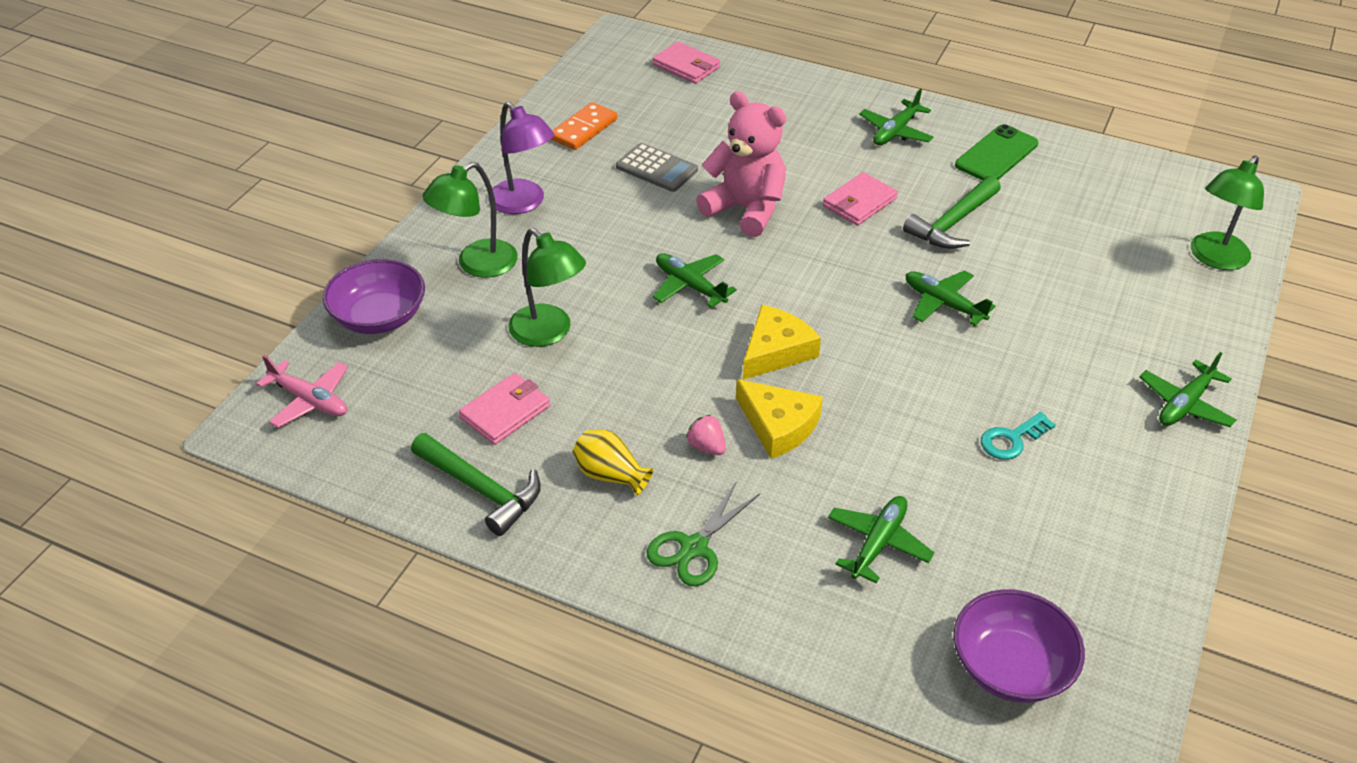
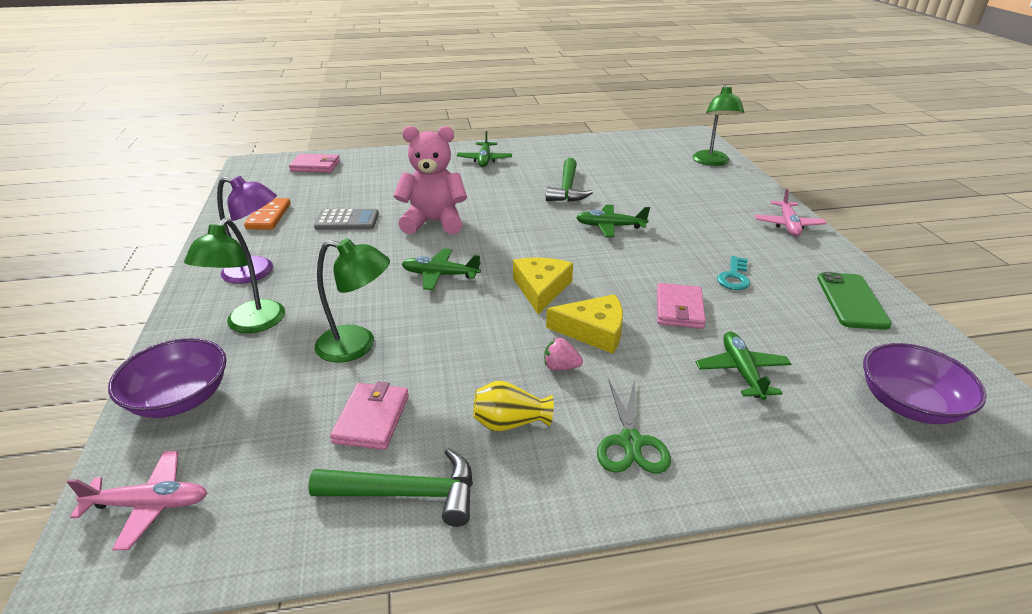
camera: 35 degrees left, 10 degrees down
pink wallet [823,172,898,226] -> pink wallet moved to [657,283,706,329]
green phone [955,124,1038,180] -> green phone moved to [817,272,892,330]
green plane [1139,352,1237,427] -> pink plane [755,188,827,236]

